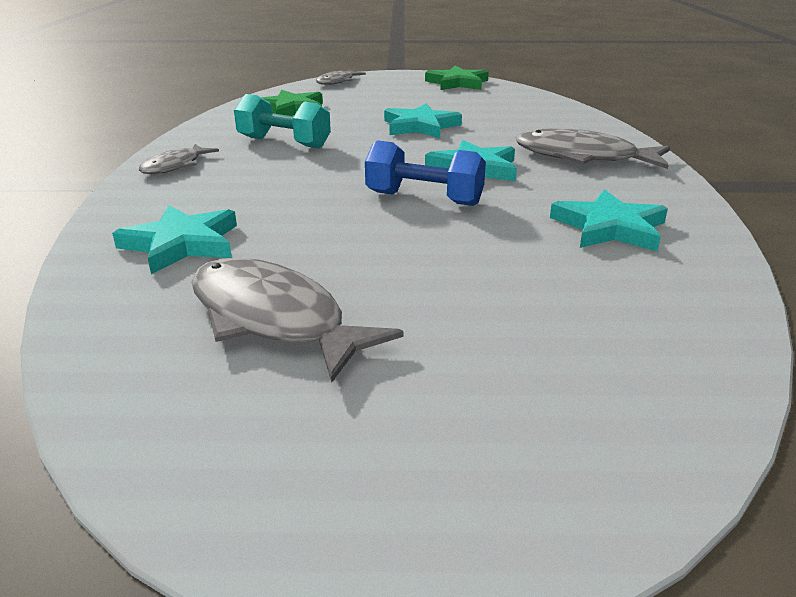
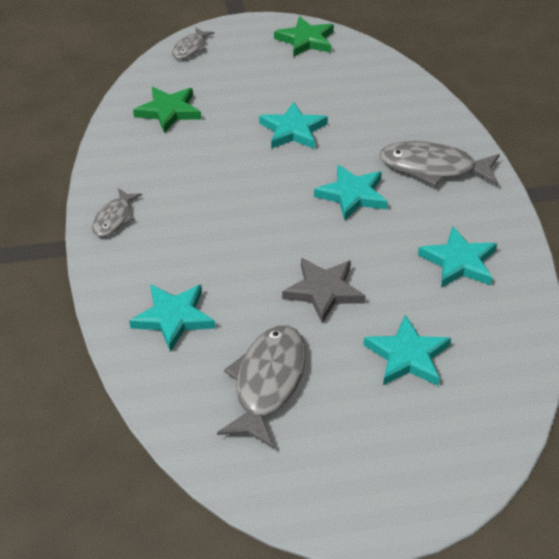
camera: 10 degrees left, 15 degrees up
grey fish [192,258,403,383] -> grey fish turned 75 degrees clockwise [217,325,306,449]
turquoise dumbbell [234,94,331,149] -> none
blue dumbbell [365,140,486,206] -> none
none -> grey star [282,258,366,323]
none -> turquoise star [363,315,451,386]

